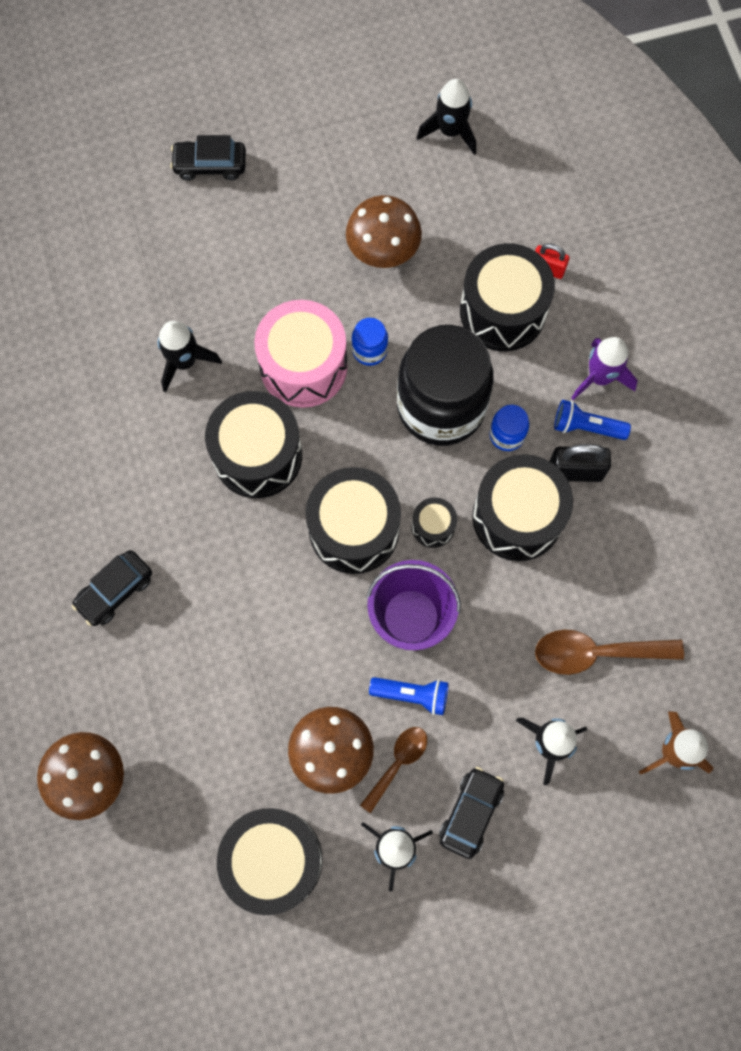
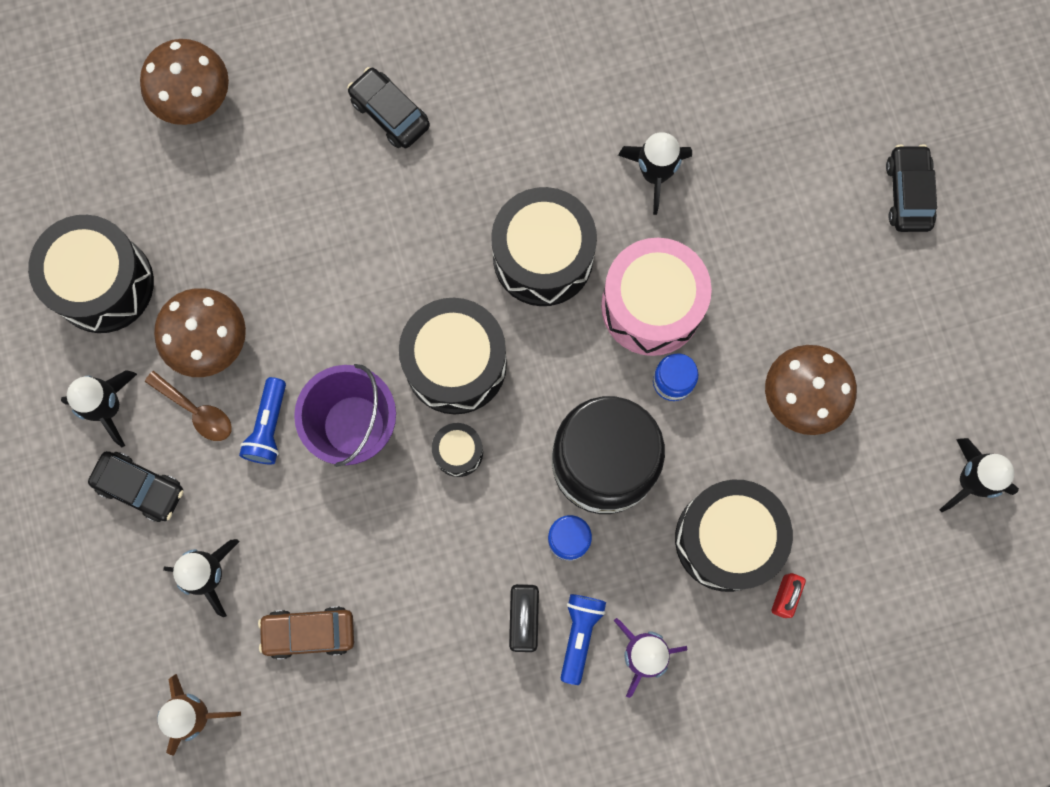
camera: 90 degrees right, 5 degrees up
black drum [472,454,573,561] -> none
brown spoon [535,630,684,675] -> brown car [258,606,354,659]

